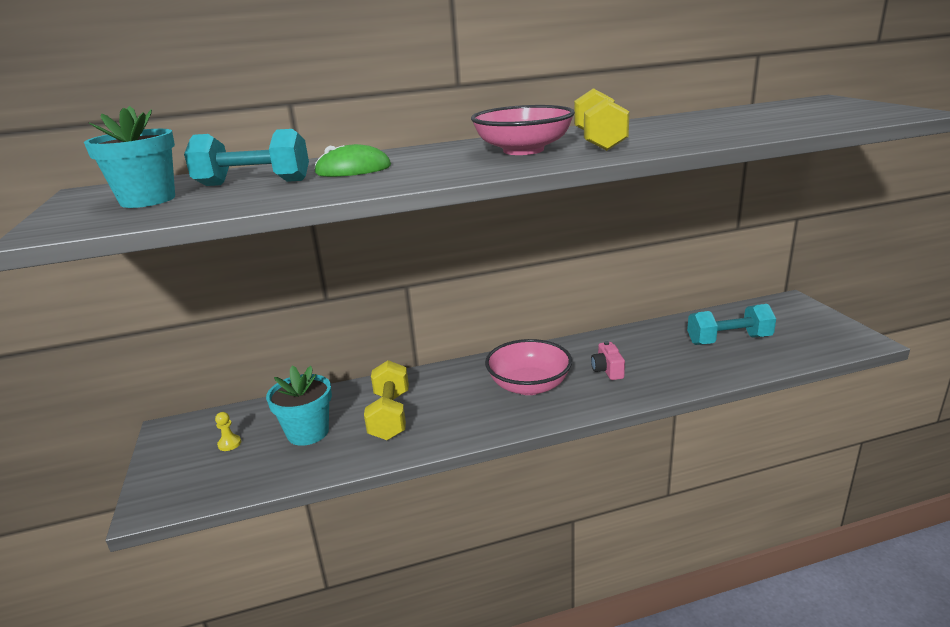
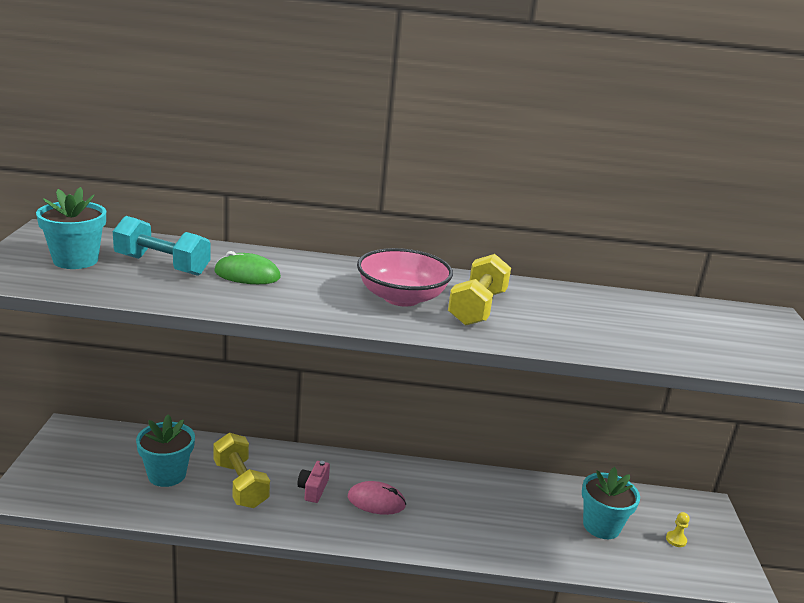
camera: 15 degrees right, 0 degrees up
yellow pawn [215,412,241,451] -> yellow pawn moved to [666,512,690,547]
yellow dumbbell [364,360,409,441] -> yellow dumbbell turned 45 degrees counterclockwise [214,433,270,508]
pink bowl [485,339,572,395] -> pink mouse [348,481,406,515]
pink camera [591,341,625,380] -> pink camera moved to [297,461,330,503]
turquoise dumbbell [687,304,776,345] -> turquoise flower pot [582,467,640,539]

